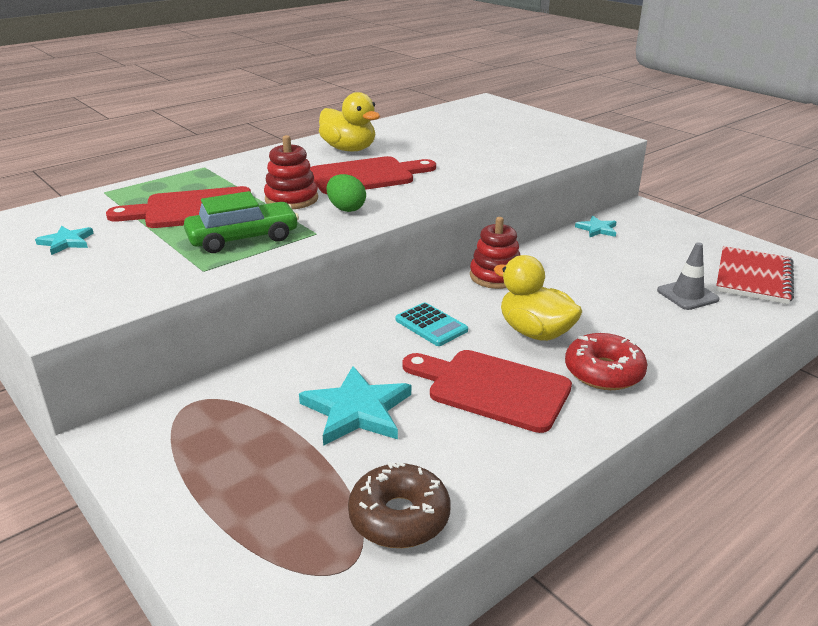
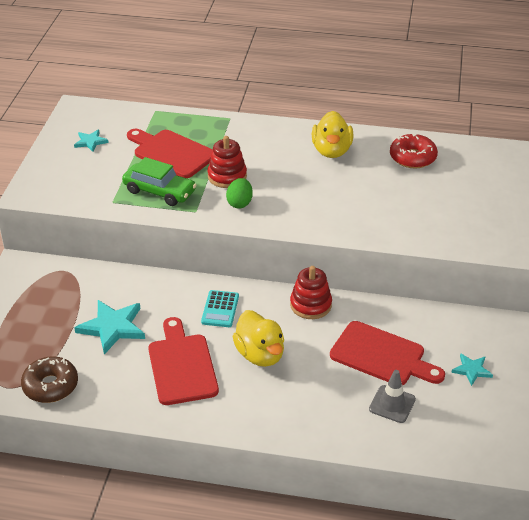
camera: 50 degrees right, 10 degrees up
red cutting board [310,156,436,194] -> red cutting board moved to [330,321,445,385]
yellow duck [494,255,582,341] -> yellow duck turned 150 degrees clockwise [232,310,284,367]
red donut [565,333,648,390] -> red donut moved to [390,133,438,168]
turquoise star [575,216,616,237] -> turquoise star moved to [451,353,493,386]
red notebook [716,246,794,304] -> none

